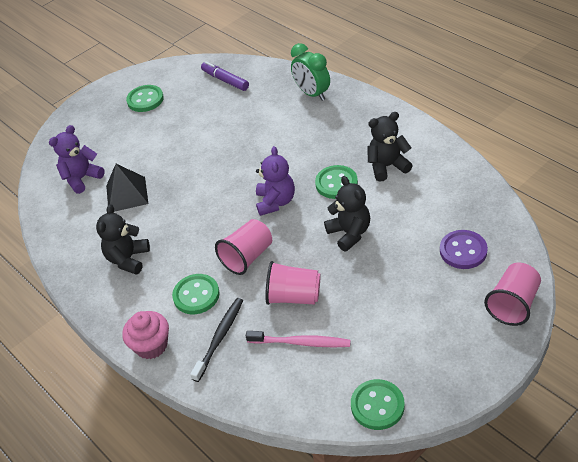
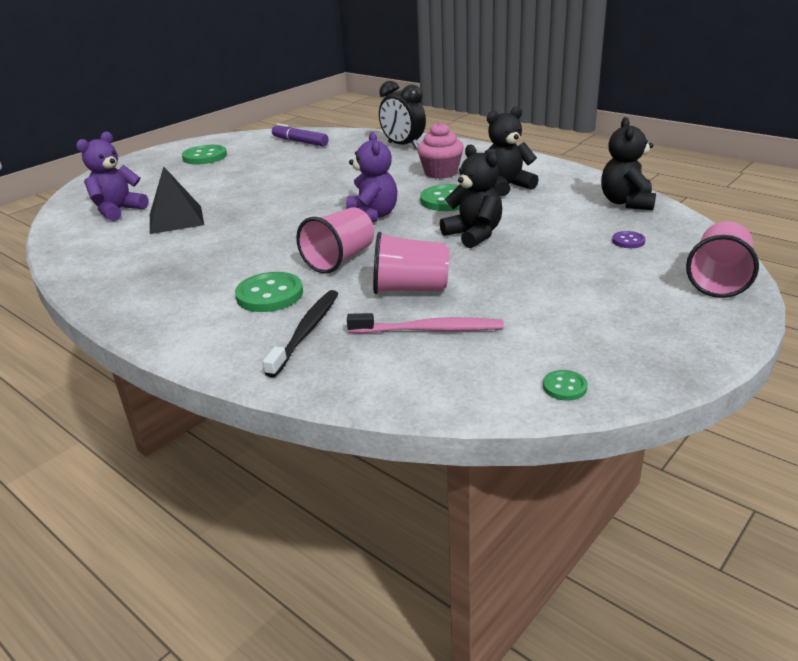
camera: 10 degrees left, 15 degrees down
black teddy bear [96,204,150,275] -> black teddy bear moved to [601,117,656,210]
pink cupcake [122,311,169,359] -> pink cupcake moved to [417,122,464,179]
green clock [291,43,330,101] -> black clock [379,81,426,149]
green button [351,379,405,430] -> green button [543,370,588,401], size x0.51
purple button [440,230,488,269] -> purple button [612,231,646,248], size x0.51

